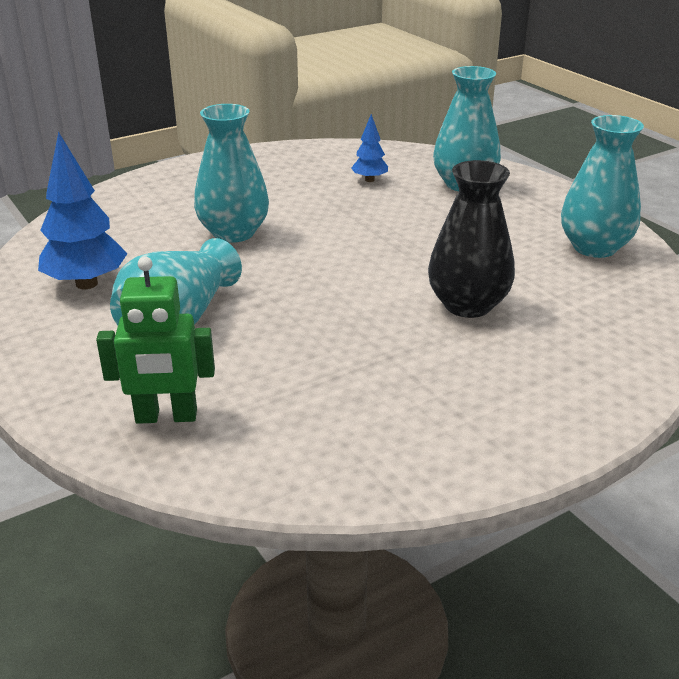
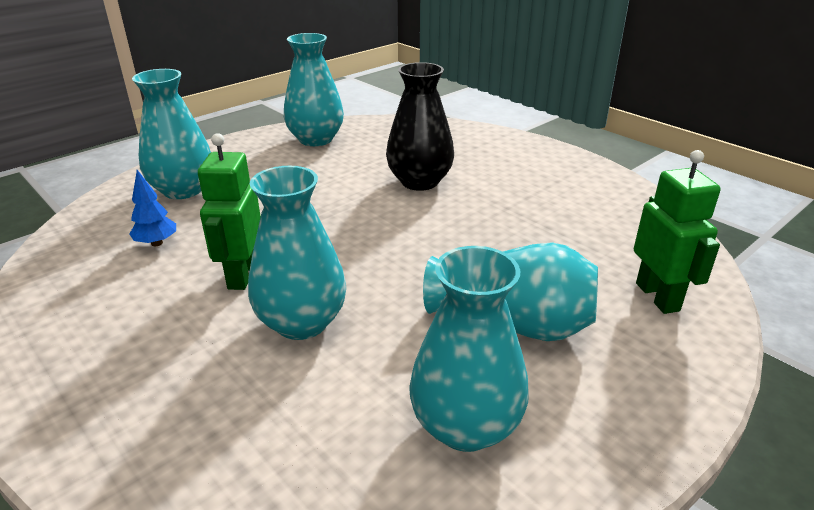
camera: 100 degrees left, 0 degrees up
blue tree [38,132,128,289] -> turquoise vase [409,246,529,452]
none -> green robot [198,133,261,290]

